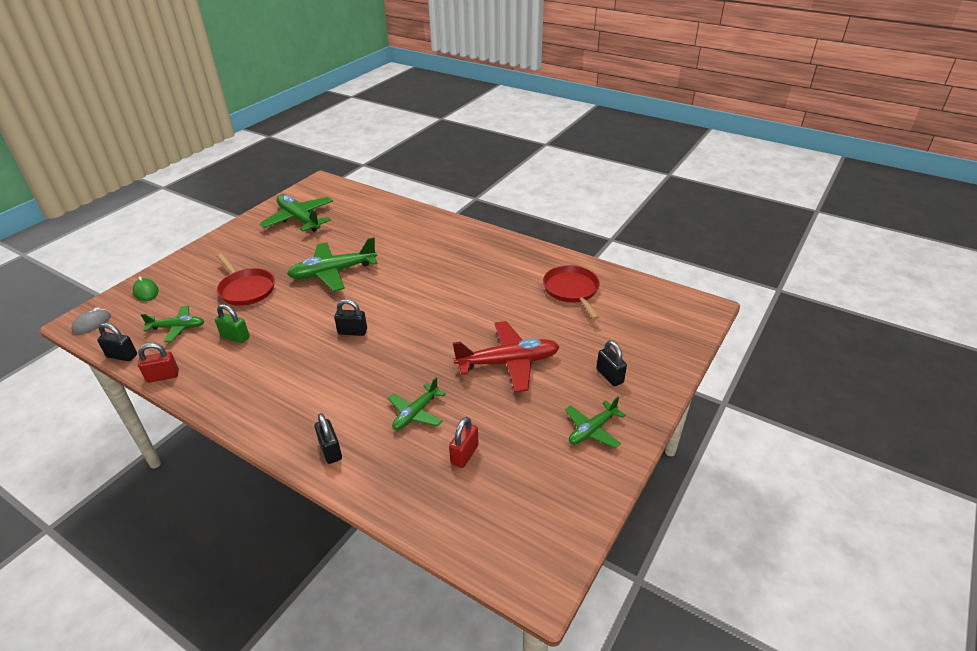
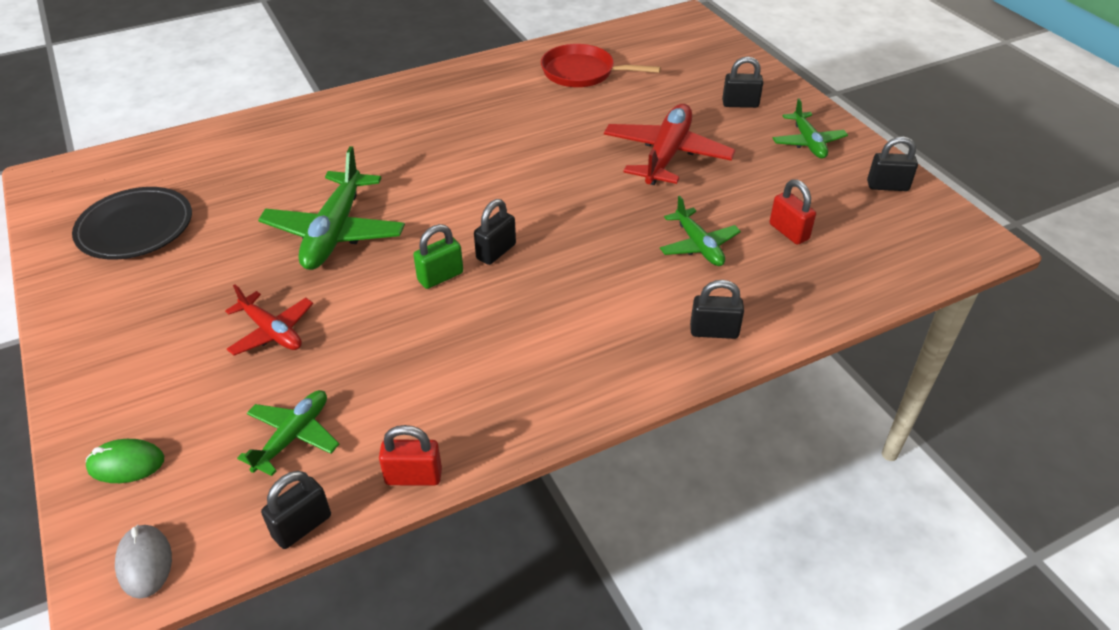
camera: 60 degrees left, 5 degrees up
red padlock [138,343,179,383] -> red padlock turned 75 degrees clockwise [379,425,442,485]
green padlock [215,304,249,343] -> green padlock moved to [413,224,463,289]
red pan [217,253,275,306] -> red plane [225,284,313,356]
green plane [260,194,333,232] -> black plate [72,187,192,260]
none -> black padlock [867,136,918,191]

